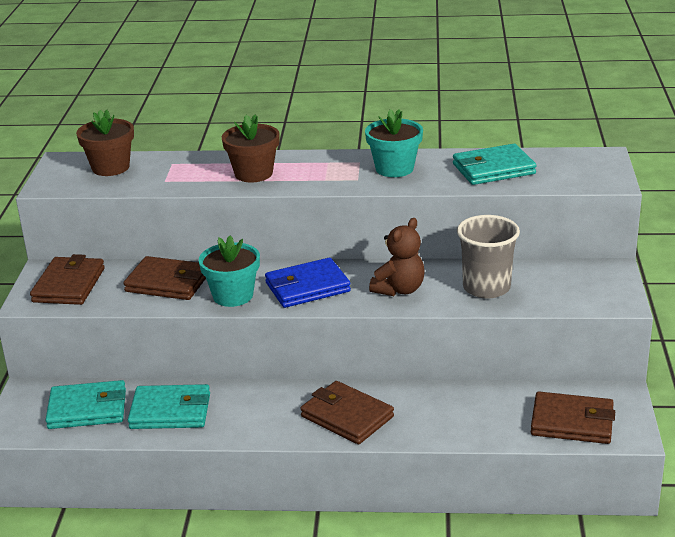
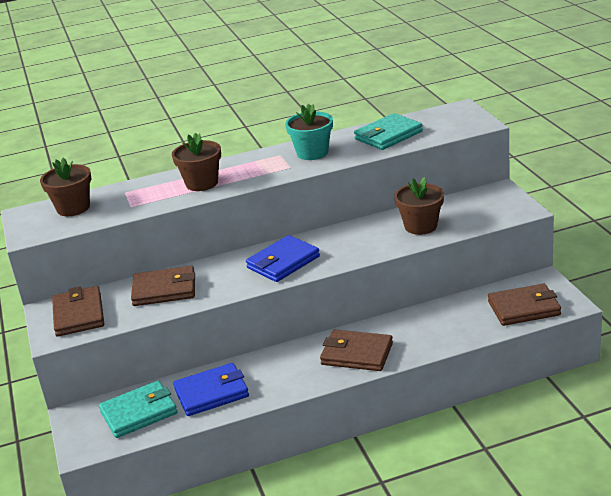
camera: 20 degrees left, 0 degrees up
turquoise wallet [128,384,210,429] -> blue wallet [173,363,249,416]
turquoise flower pot [199,236,260,307] -> none
brown teddy bear [369,218,425,296] -> none
grey cup [457,215,520,298] -> brown flower pot [394,177,444,235]

